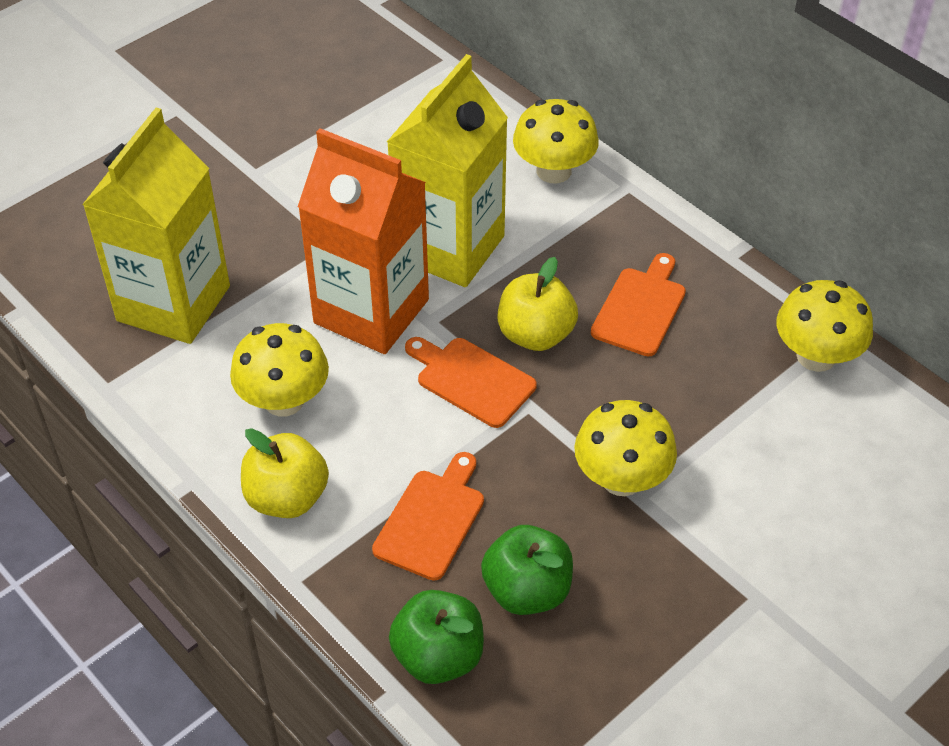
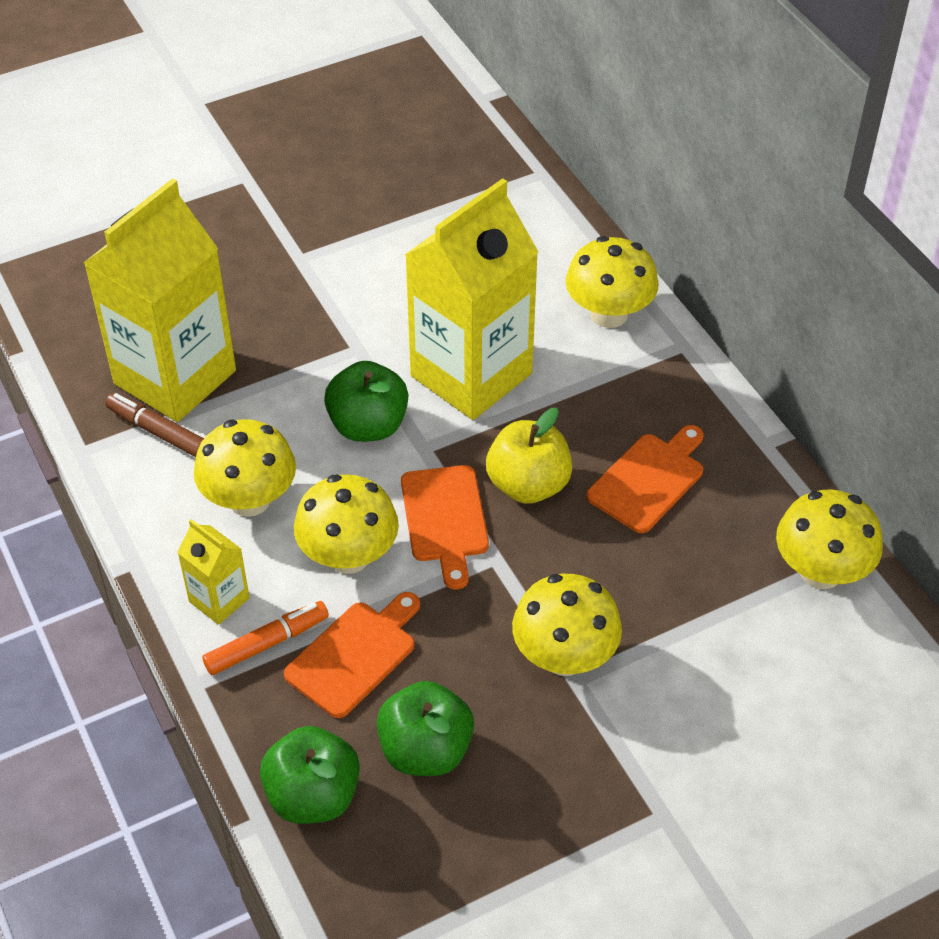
camera: 15 degrees right, 0 degrees up
yellow apple [241,428,329,518] -> yellow carton [177,519,250,625]
orange carton [298,128,429,354] -> green apple [324,361,408,442]
orange cutting board [405,337,537,428] -> orange cutting board turned 150 degrees counterclockwise [401,465,489,590]
none -> brown marker [105,393,204,457]
none -> orange marker [202,601,329,675]
none -> yellow mushroom [294,474,399,574]

